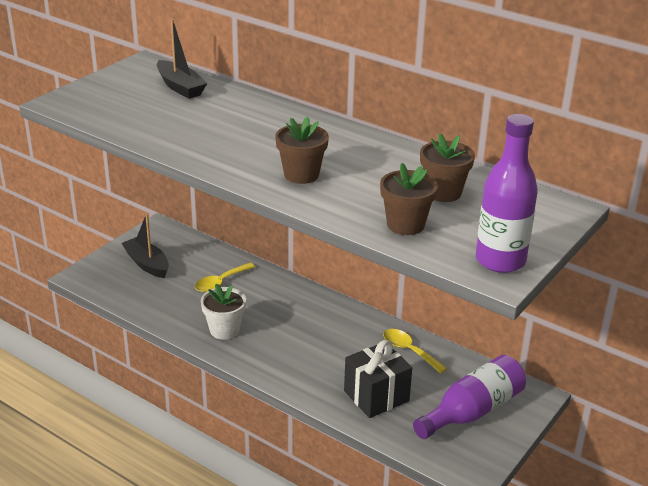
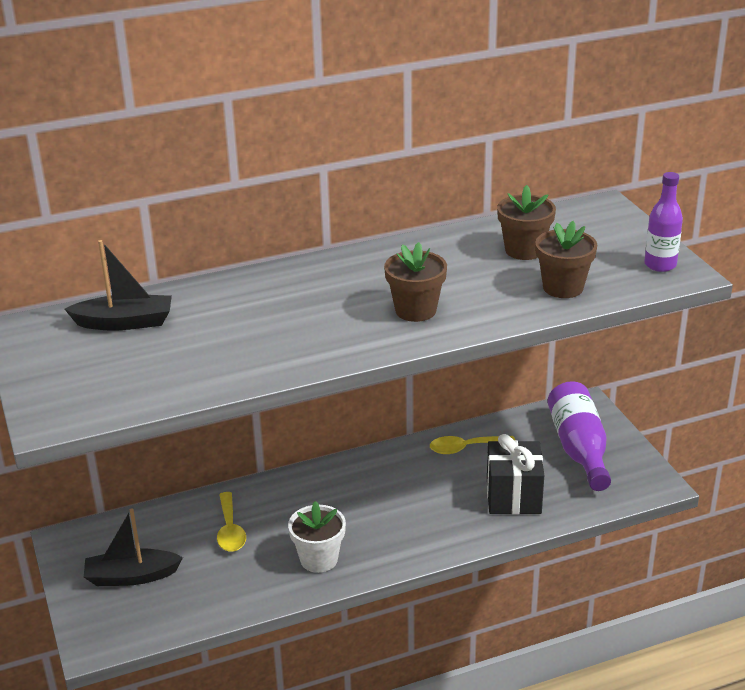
camera: 55 degrees left, 0 degrees up
purple bottle [476,114,538,273] -> purple bottle [644,172,683,272], size x0.64

